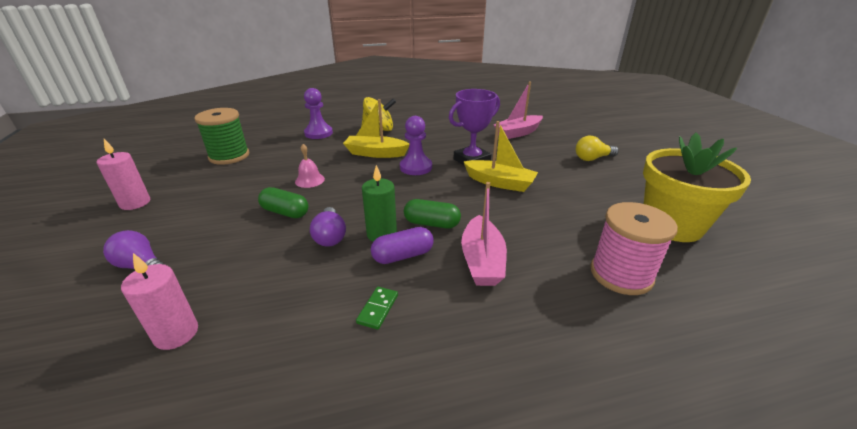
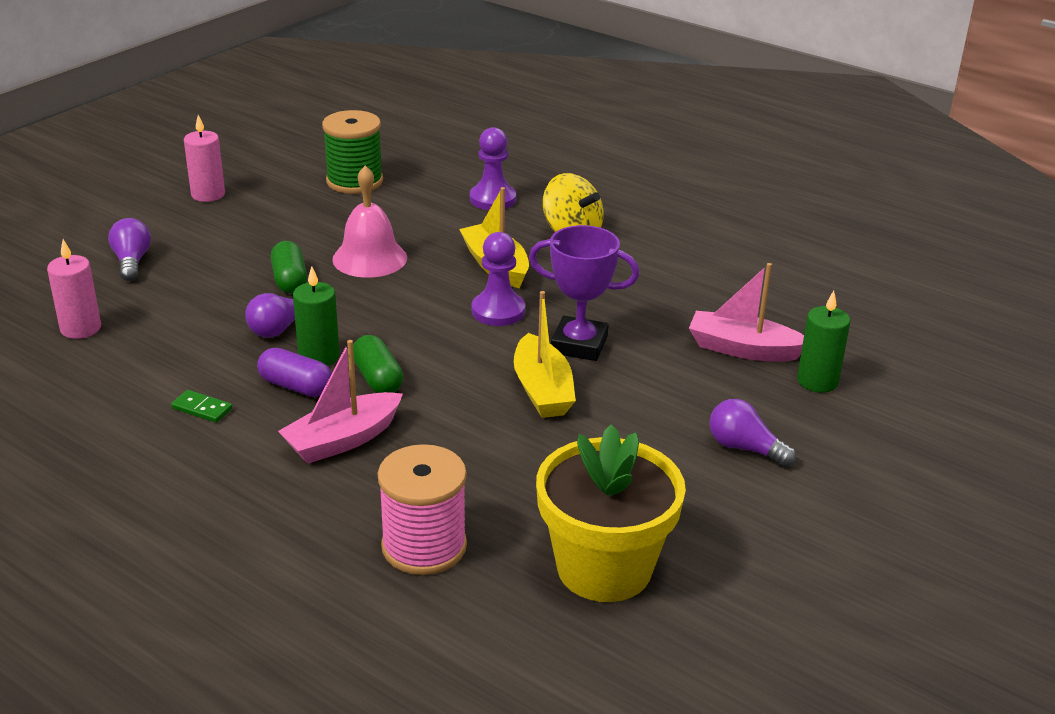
camera: 50 degrees right, 0 degrees up
pink bell [295,144,325,188] -> pink bell [332,165,407,278], size x1.75
green domino [356,287,398,330] -> green domino turned 45 degrees clockwise [171,390,233,423]
yellow light bulb [576,136,619,161] -> purple light bulb [709,399,796,467]
none -> green candle [797,291,850,393]

